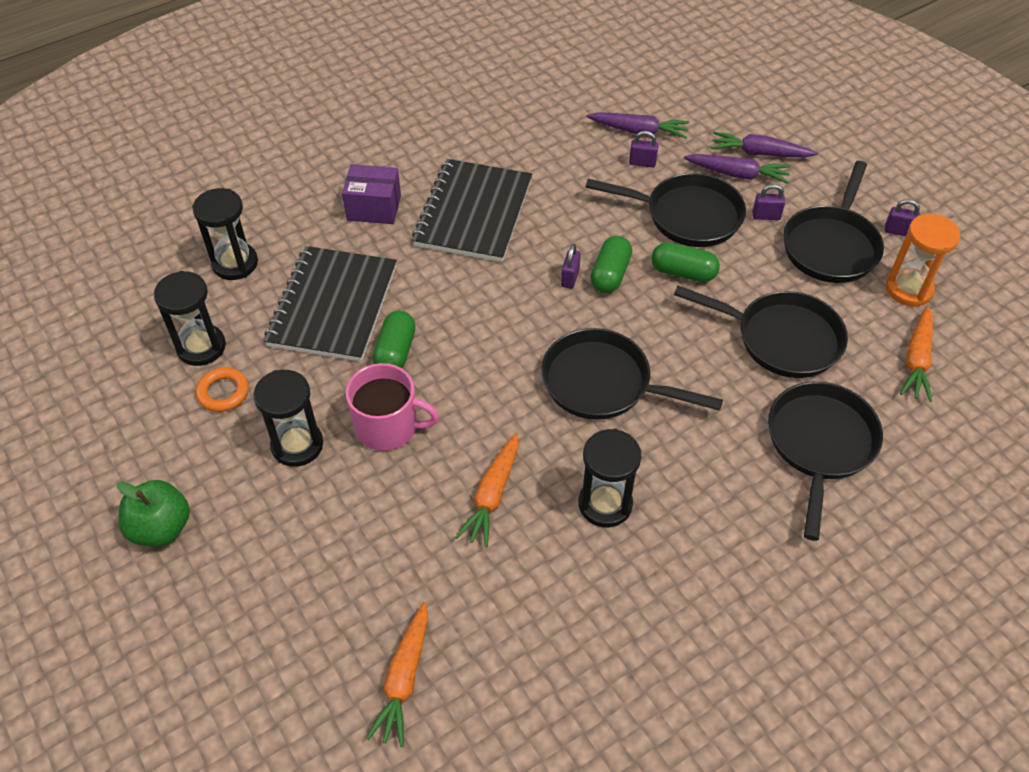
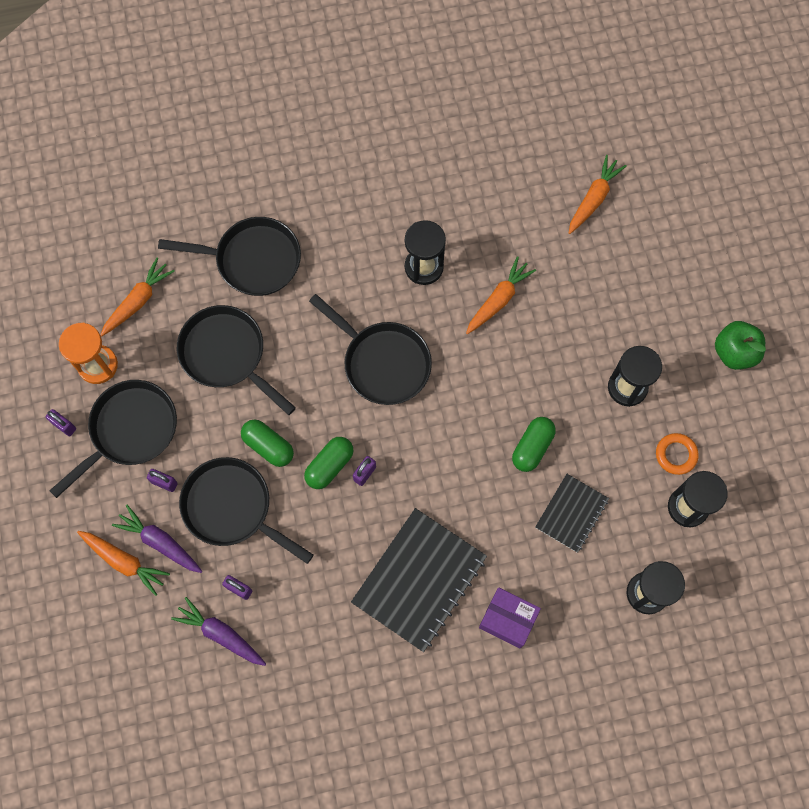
camera: 160 degrees left, 20 degrees up
black notebook [264,246,397,362] -> black notebook [535,474,609,552], size x0.57
pink mug [346,363,439,451] -> none
purple carrot [711,132,818,158] -> orange carrot [77,531,170,596]
black pan [768,382,883,541] -> black pan turned 120 degrees counterclockwise [158,217,301,296]

